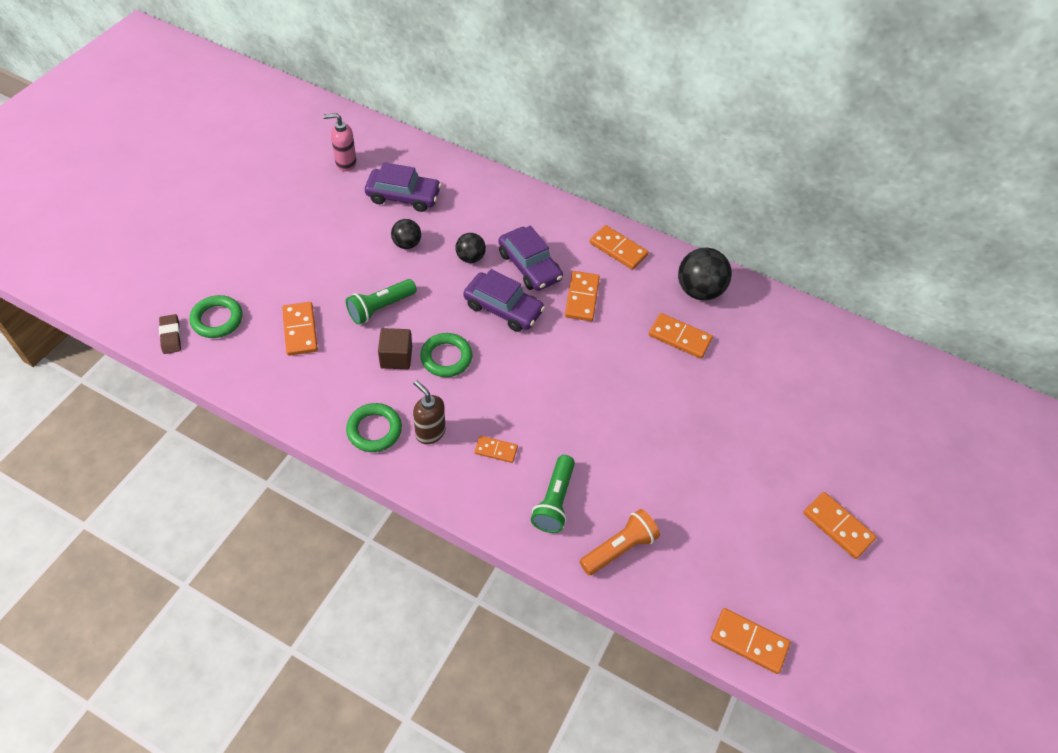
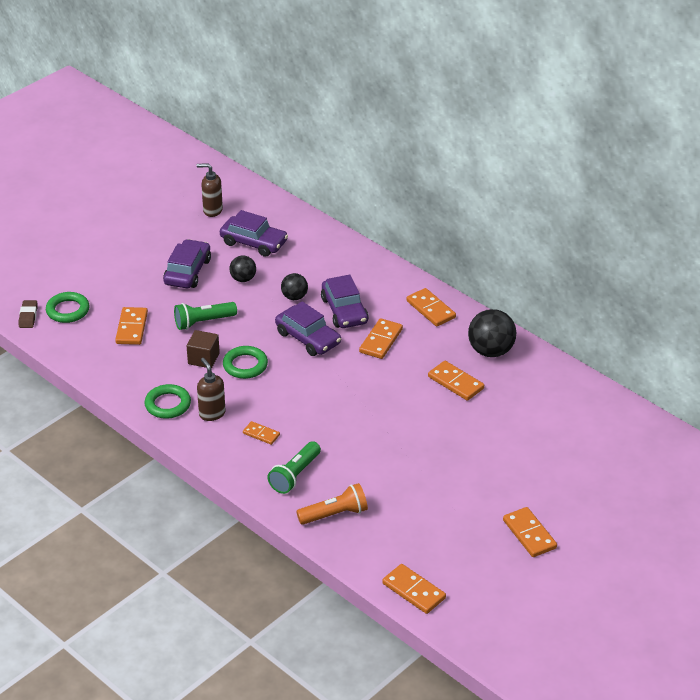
camera: 20 degrees right, 15 degrees down
pink soap dispenser [323,113,357,171] -> brown soap dispenser [197,164,223,217]
none -> purple car [163,239,211,288]

